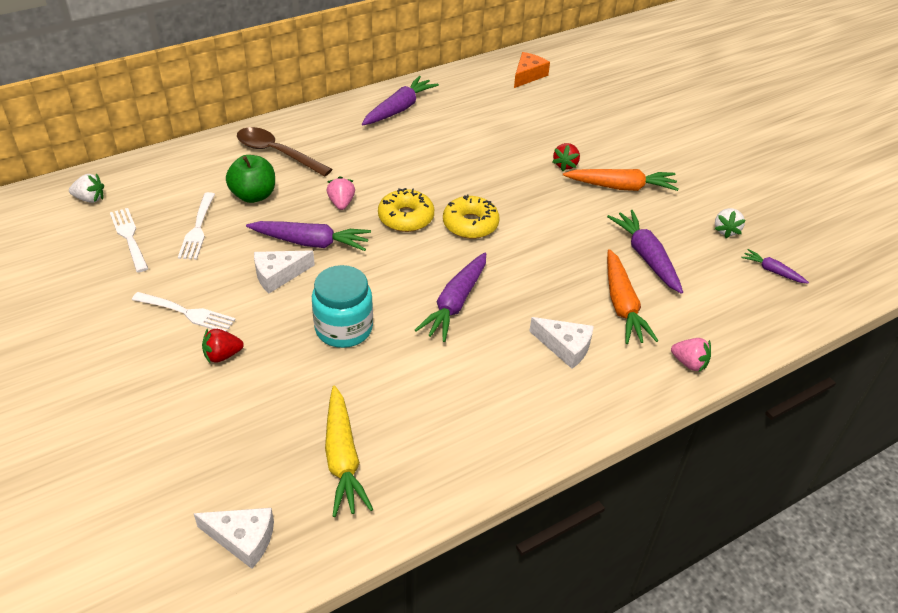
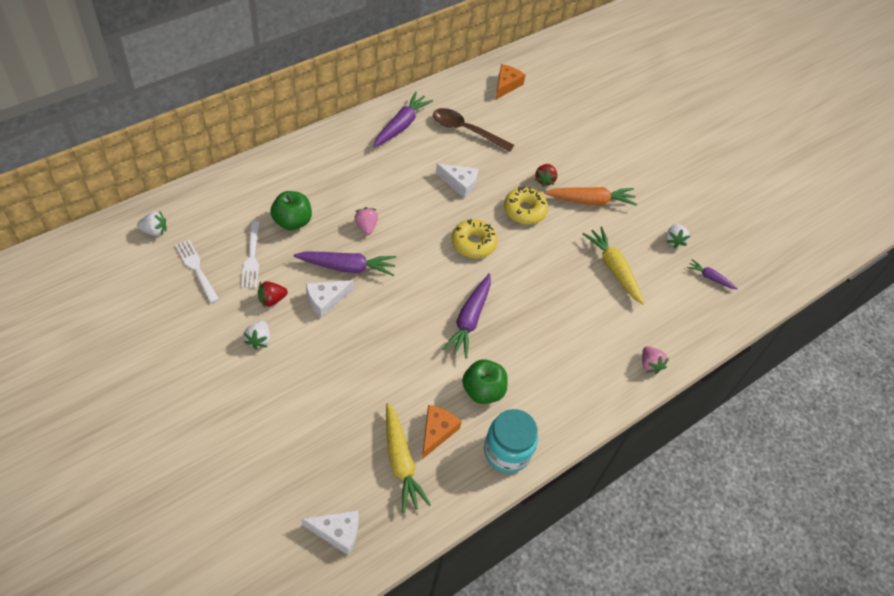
camera: 10 degrees left, 10 degrees up
white fork [132,292,236,332] -> white strawberry [244,321,270,350]
red strawberry [202,328,244,363] -> red strawberry moved to [258,281,288,307]
brown spoon [237,127,332,177] -> brown spoon moved to [433,108,514,152]
turquoise jar [312,265,373,348] -> turquoise jar moved to [484,409,538,473]
yellow donut [378,188,434,232] -> yellow donut moved to [504,187,548,225]
white cheese [529,317,594,369] -> white cheese moved to [436,164,478,198]
purple carrot [607,210,683,294] -> yellow carrot [583,227,644,305]
orange carrot [607,249,658,344] -> none
pink strawberry [671,338,711,373] -> pink strawberry turned 45 degrees clockwise [642,346,669,374]
none -> orange cheese [422,405,462,459]
none -> green apple [462,359,507,404]

